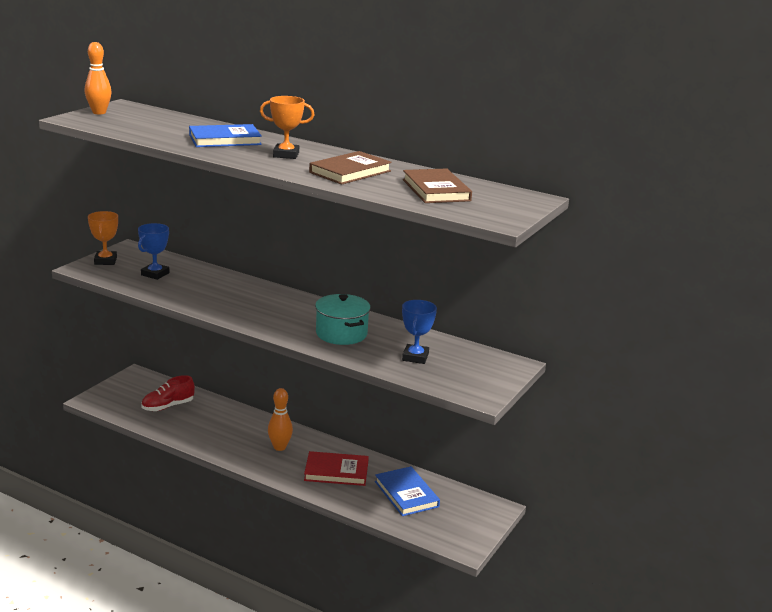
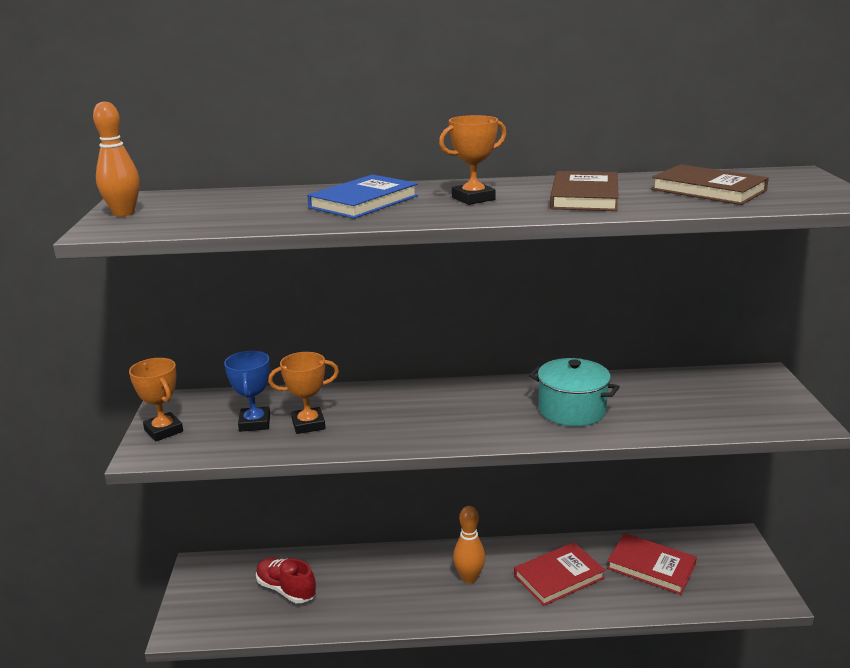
camera: 30 degrees left, 0 degrees up
red shoe [141,375,195,411] -> red shoe turned 105 degrees clockwise [256,558,316,603]
blue book [375,466,440,516] -> red book [607,533,697,595]
blue trophy [402,300,437,364] -> none
none -> orange trophy [268,352,339,434]

